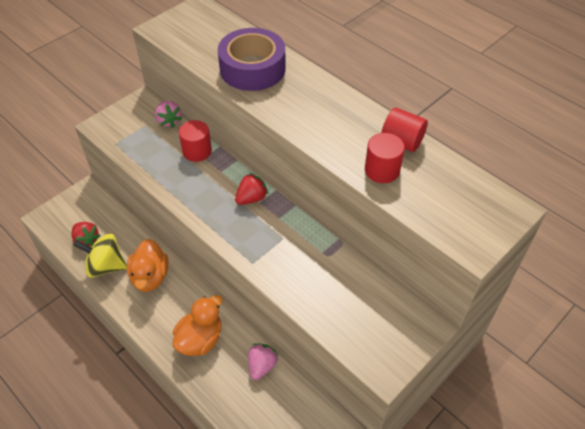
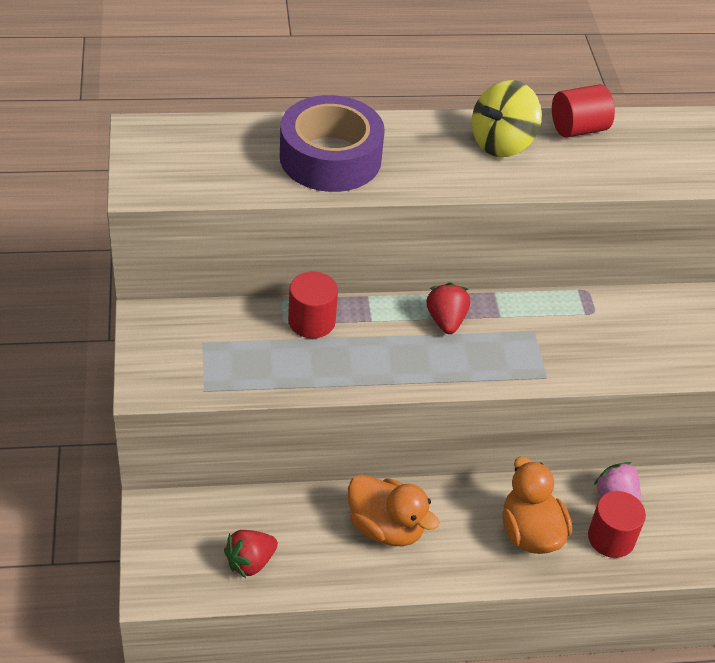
camera: 55 degrees left, 5 degrees down
red strawberry [72,222,100,247] -> red strawberry turned 150 degrees clockwise [224,530,278,578]
yellow spinning top [73,234,127,278] -> yellow spinning top moved to [472,80,542,157]
pink strawberry [155,101,182,128] -> none
red cylinder [365,133,405,183] -> red cylinder moved to [588,491,646,558]

